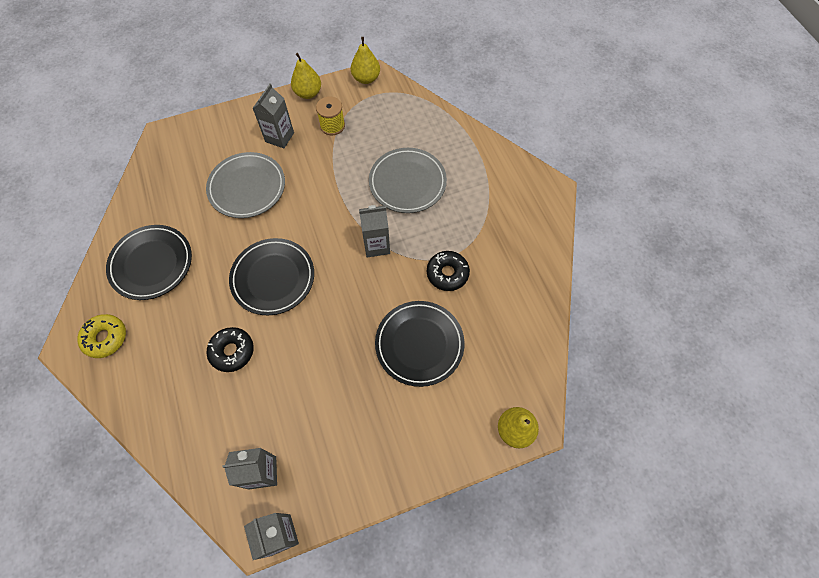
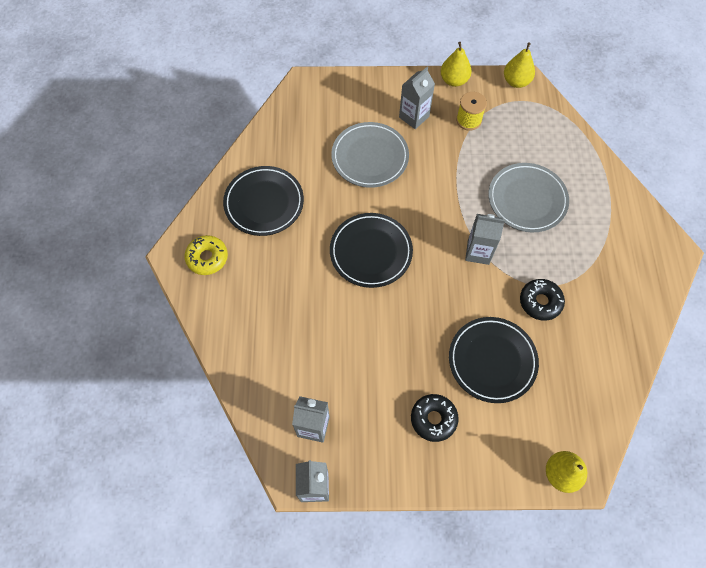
camera: 20 degrees right, 0 degrees up
black donut [207,327,254,372] -> black donut moved to [411,394,459,442]

